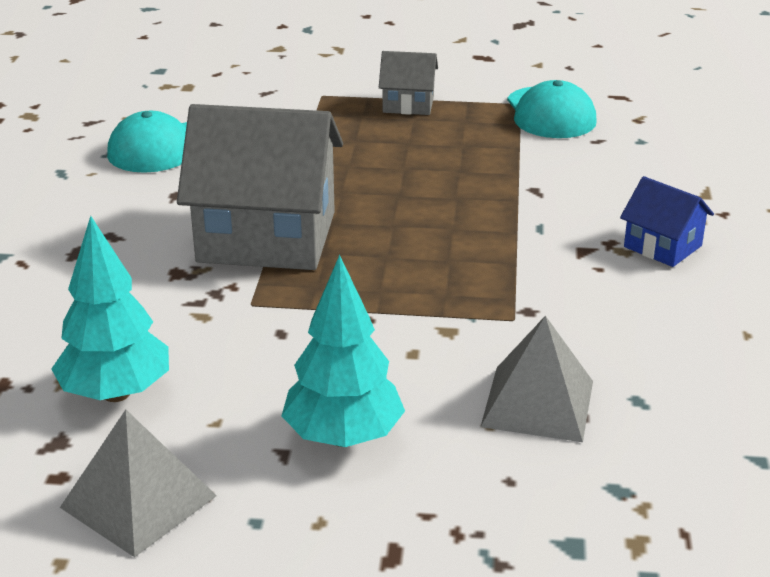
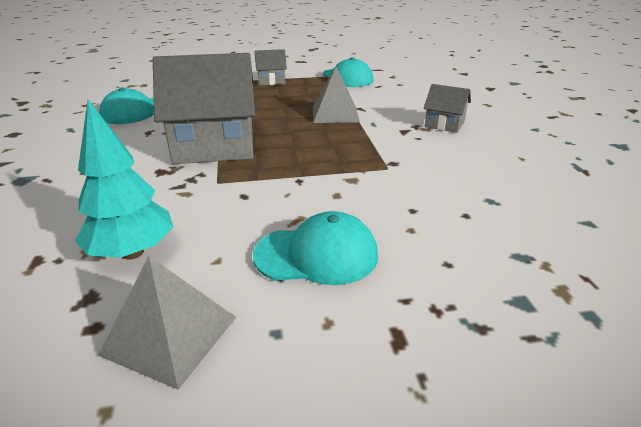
camera: 15 degrees left, 0 degrees up
turquoise tree [281,255,405,447] -> turquoise cap [253,211,378,285]
grey pyramid [480,316,593,442] -> grey pyramid moved to [313,67,360,123]
blue house [620,176,714,267] -> grey house [424,84,471,133]

